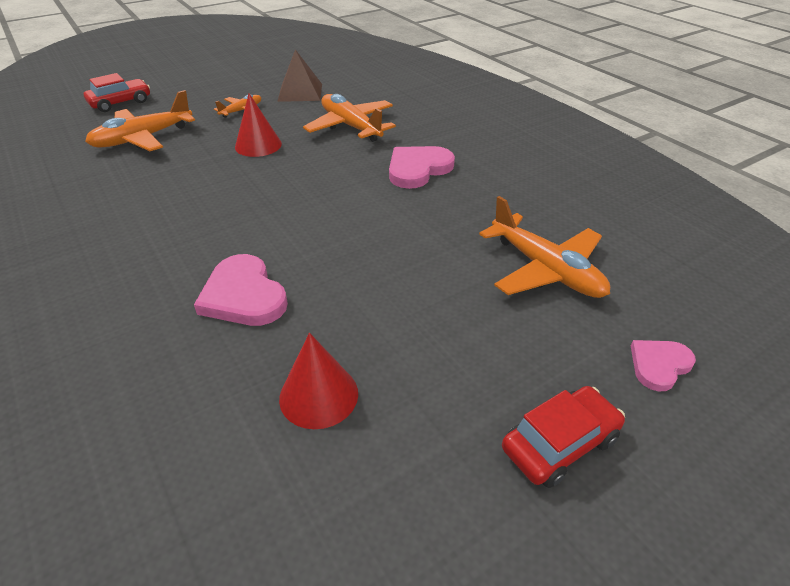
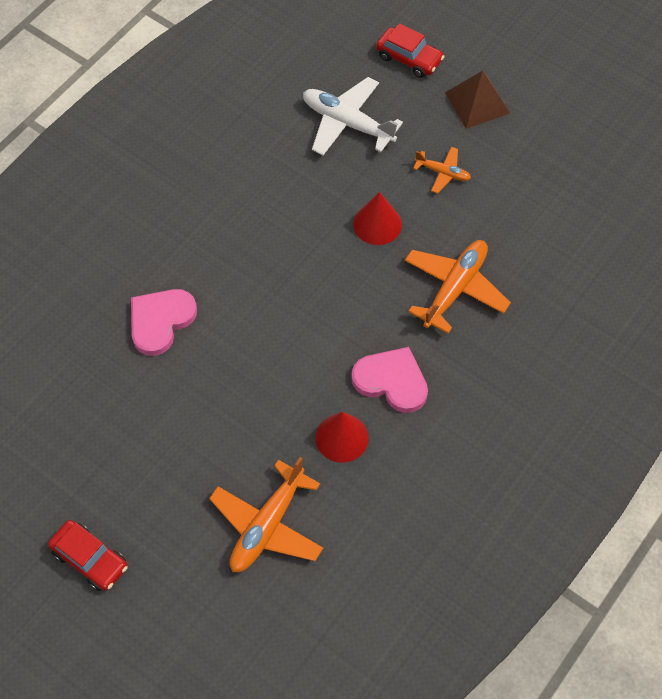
camera: 70 degrees right, 20 degrees up
orange plane [85,90,195,151] -> white plane [303,77,403,155]
brown pyramid [277,49,322,102] -> brown pyramid moved to [445,71,510,129]
red cone [279,333,358,429] -> red cone moved to [315,412,369,462]
pink heart [631,340,696,391] -> none

